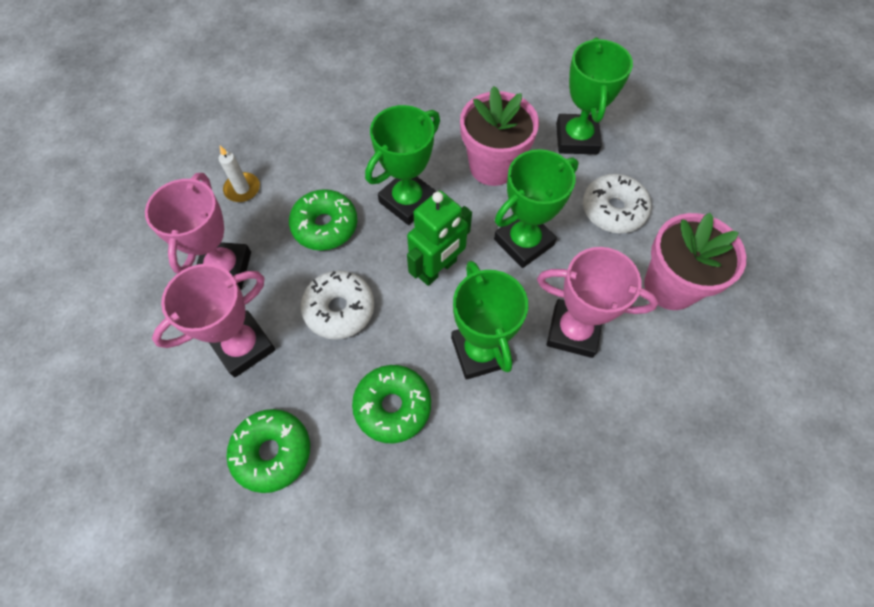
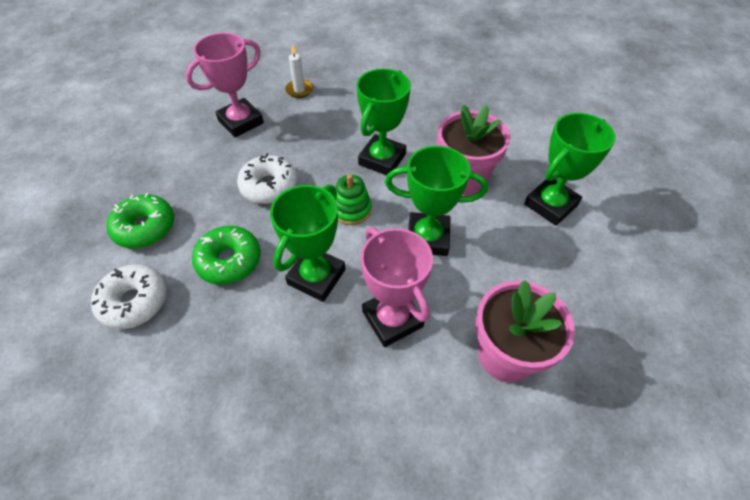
camera: 45 degrees right, 10 degrees down
pink trophy [152,264,276,377] -> none
green donut [289,189,357,251] -> none
green trophy [365,105,440,225] -> green trophy turned 60 degrees counterclockwise [356,68,411,175]
green robot [407,190,472,286] -> green stacking toy [336,174,372,225]
white donut [583,174,651,233] -> white donut moved to [91,264,167,329]

